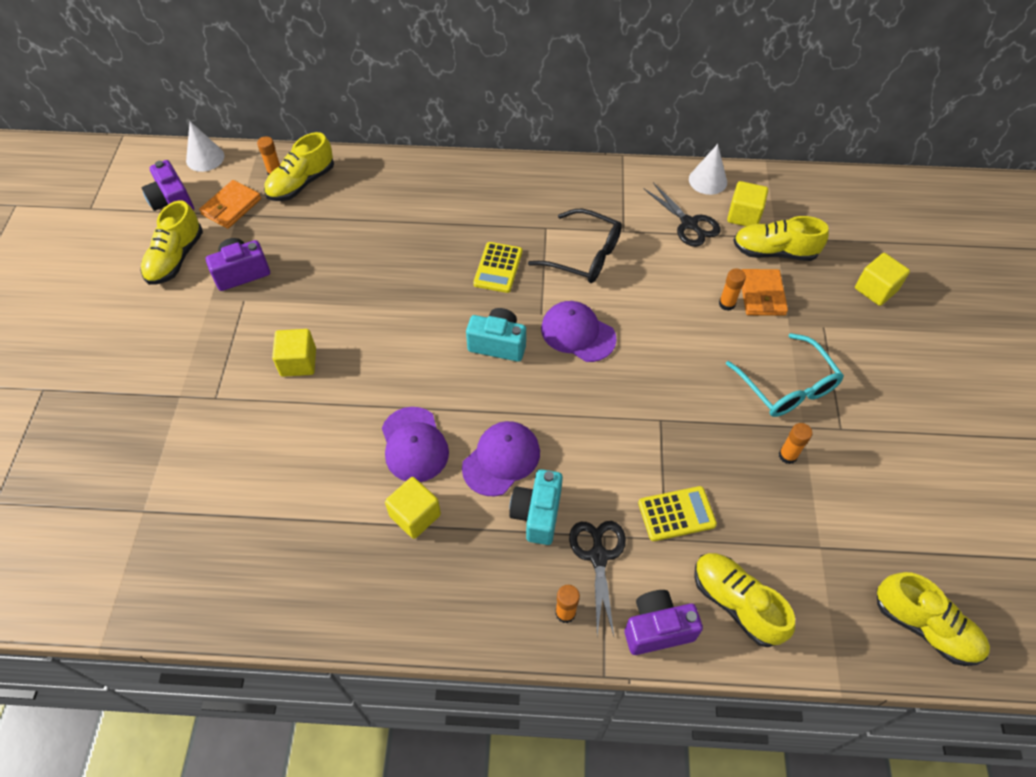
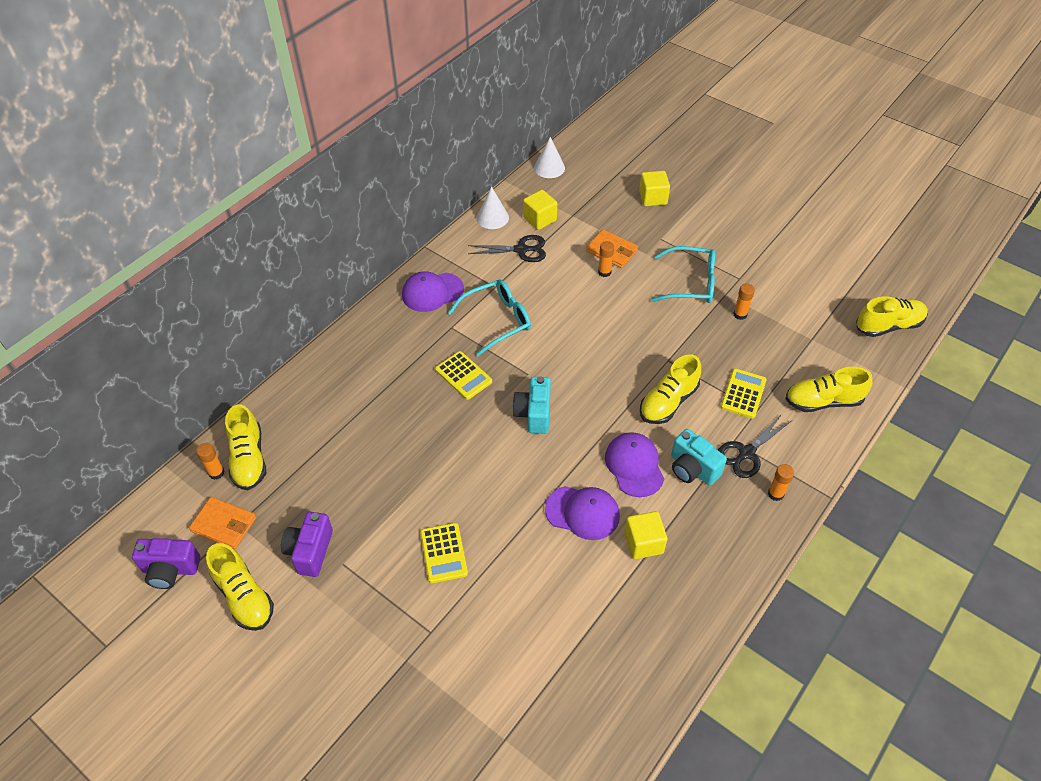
camera: 55 degrees left, 5 degrees down
white cone [186,121,224,172] -> white cone moved to [534,137,565,178]
orange wallet [199,180,261,229] -> orange wallet turned 45 degrees counterclockwise [189,497,256,549]
yellow cube [272,329,316,377] -> yellow calculator [420,523,468,583]
turquoise camera [466,308,526,362] -> turquoise camera turned 45 degrees counterclockwise [512,376,551,434]
black glasses [528,209,622,283] -> turquoise glasses [448,280,531,356]
purple cap [541,301,617,362] -> purple cap moved to [402,271,464,312]
black scissors [569,521,626,636] -> black scissors turned 75 degrees counterclockwise [718,414,791,478]
purple camera [625,590,703,655] -> none
yellow shoe [733,216,829,261] -> yellow shoe moved to [640,354,701,424]

